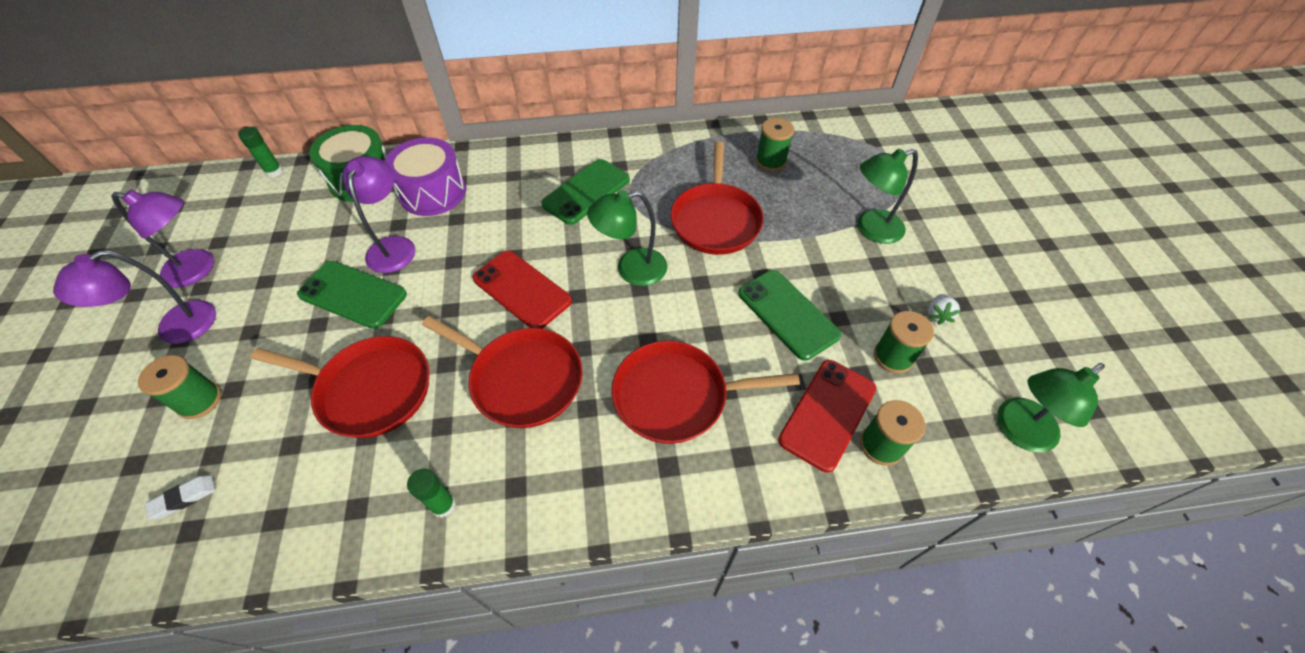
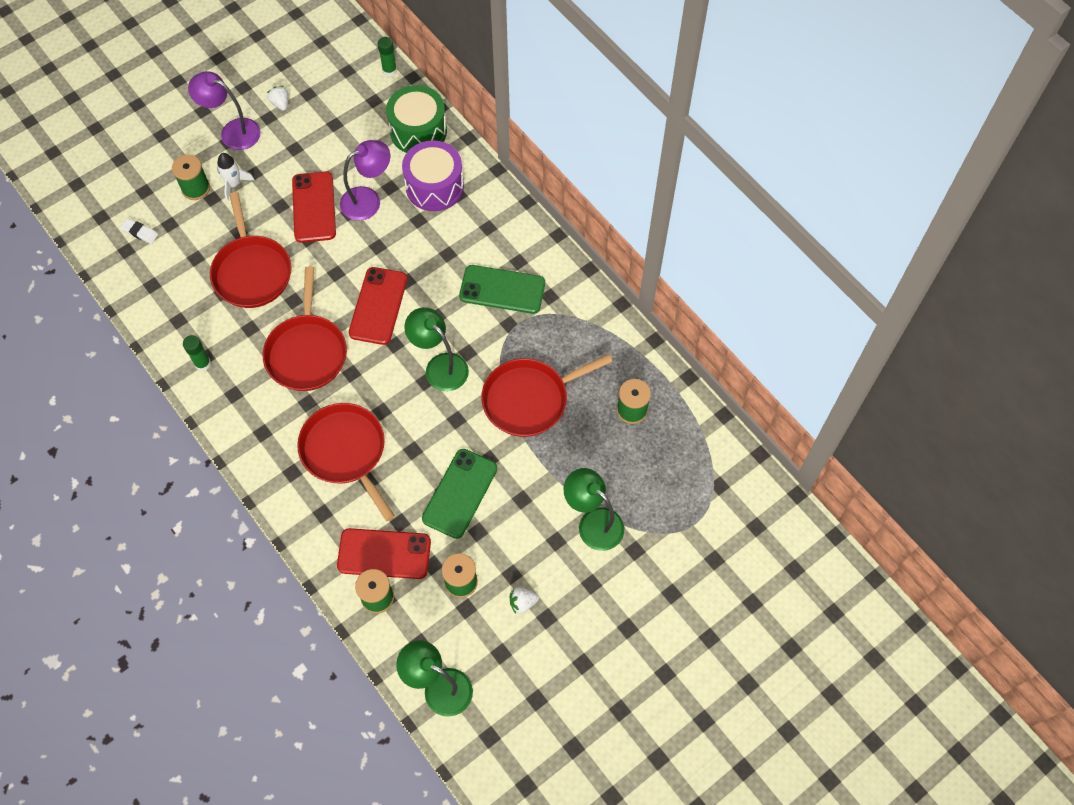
camera: 60 degrees right, 10 degrees up
purple lamp [111,189,214,287] -> white strawberry [267,86,288,111]
green phone [297,261,407,329] -> red phone [292,171,336,243]
none -> white rocket [217,153,255,201]

